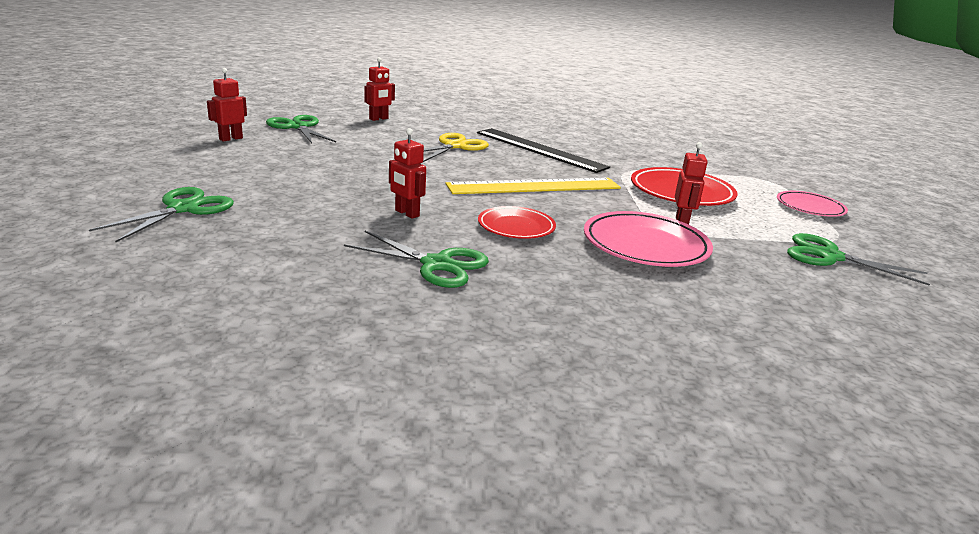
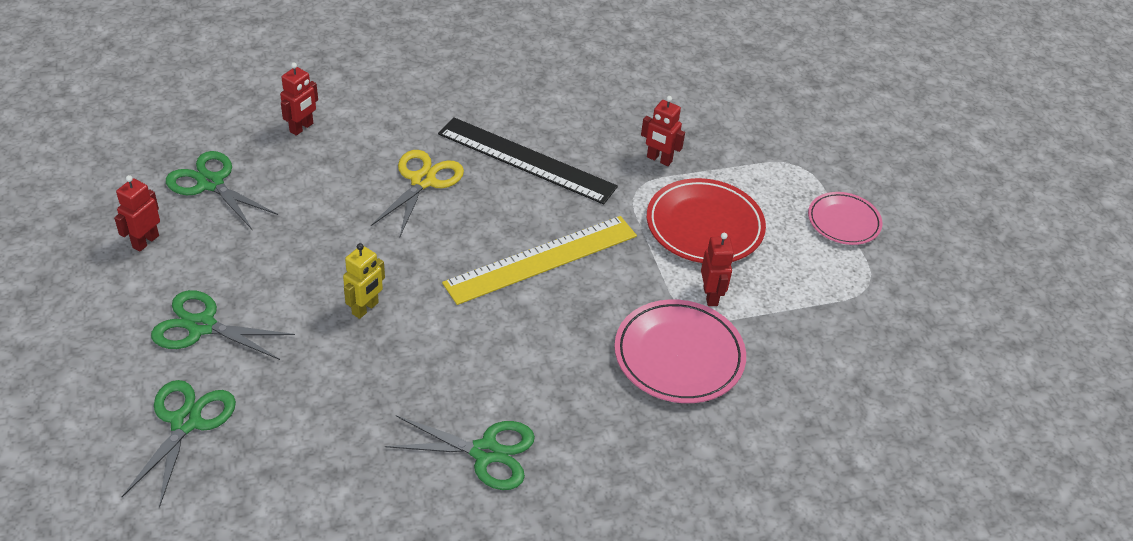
camera: 15 degrees left, 20 degrees up
red robot [389,128,426,219] -> red robot moved to [641,96,685,166]
red plate [478,206,556,239] -> none
green scissors [787,233,930,286] -> green scissors moved to [151,290,295,360]
none -> yellow robot [343,243,385,319]

